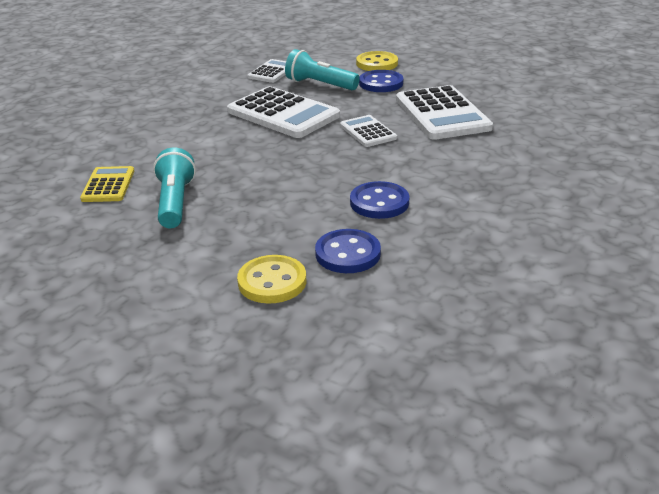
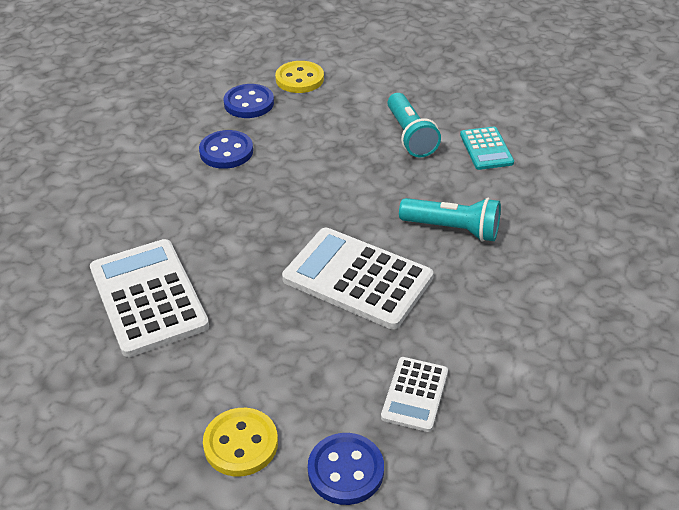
camera: 170 degrees right, 10 degrees up
yellow calculator [80,166,134,202] -> turquoise calculator [460,127,514,170]
turquoise flashlight [285,49,360,90] -> turquoise flashlight moved to [399,198,501,242]
white calculator [340,115,397,147] -> none
blue button [359,70,403,92] -> blue button moved to [308,433,384,505]

